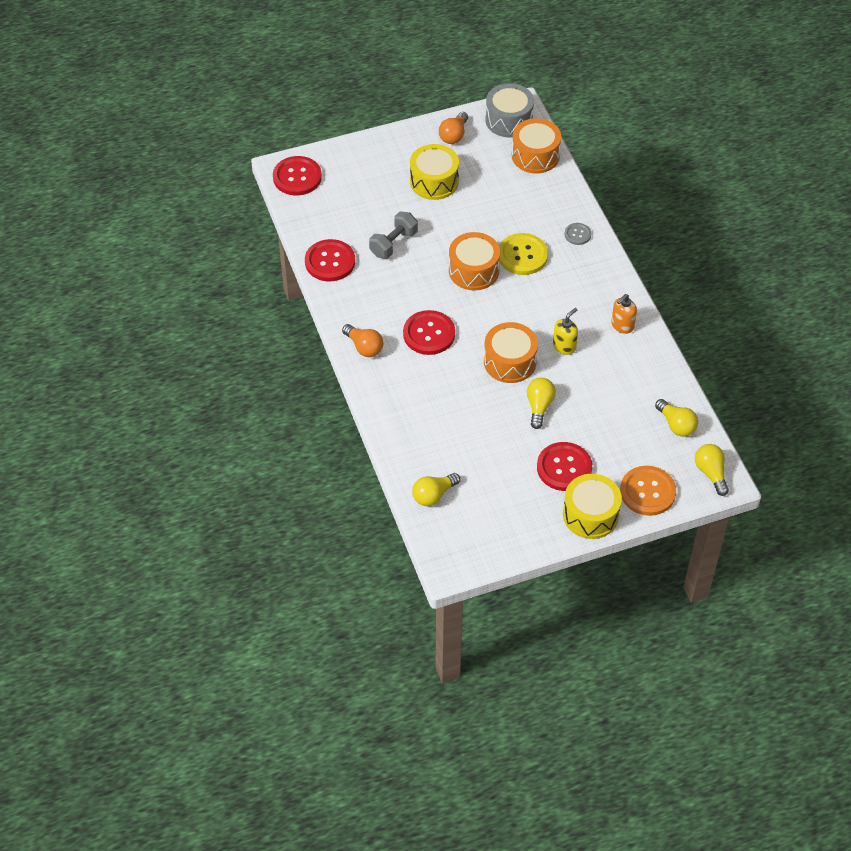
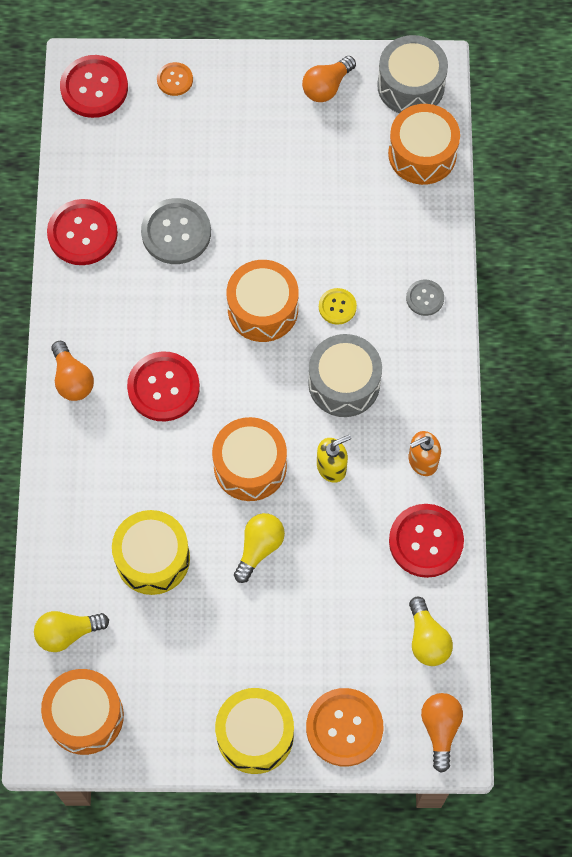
camera: 20 degrees right, 15 degrees up
grey dumbbell [369,212,418,259] -> grey button [141,198,211,264]
yellow drum [410,144,459,200] -> yellow drum moved to [112,510,190,595]
yellow button [499,233,548,275] -> yellow button [319,288,357,325], size x0.54
red button [537,442,592,491] -> red button moved to [389,504,464,578]
yellow light bulb [695,444,729,496] -> orange light bulb [421,693,463,773]
none -> orange drum [41,669,124,755]
none -> orange button [157,62,193,96]
none -> grey drum [308,334,382,417]

